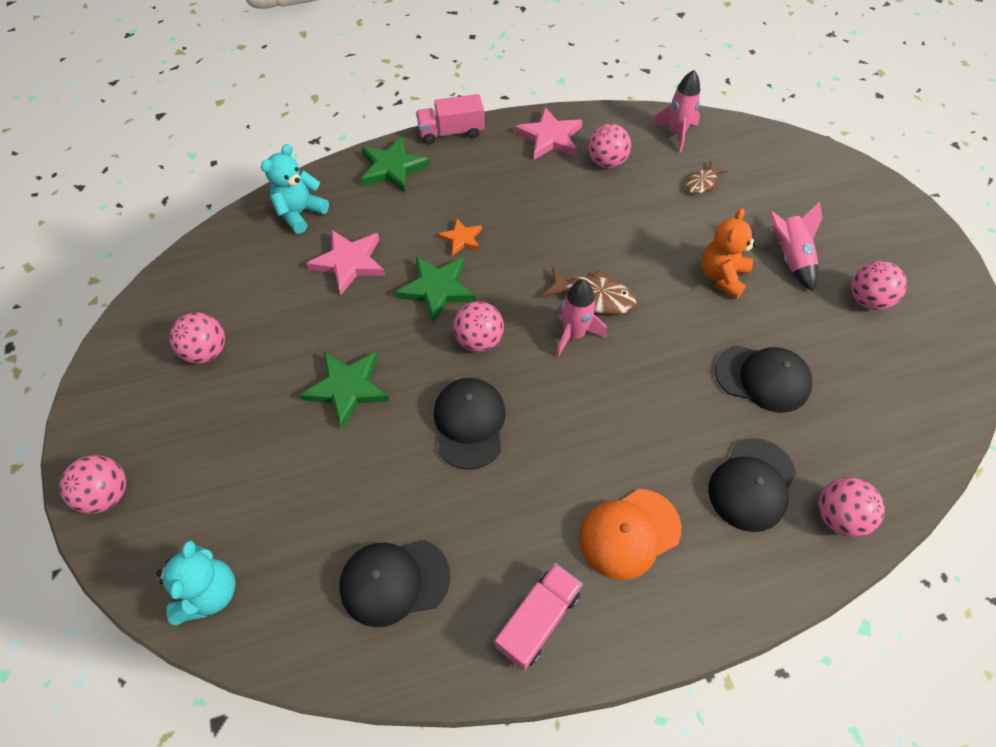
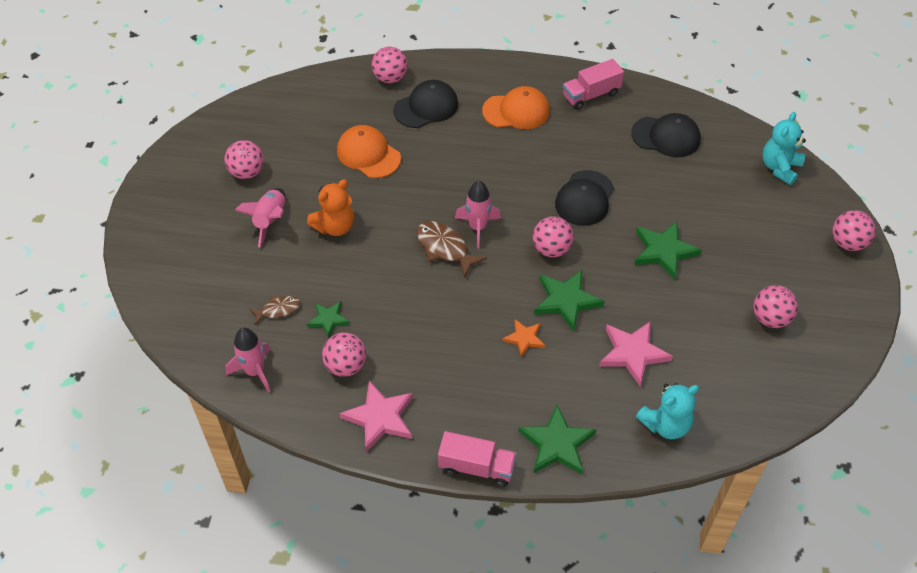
camera: 155 degrees left, 5 degrees down
black cap [715,345,812,413] -> orange cap [337,125,401,178]
none -> green star [307,301,350,338]

